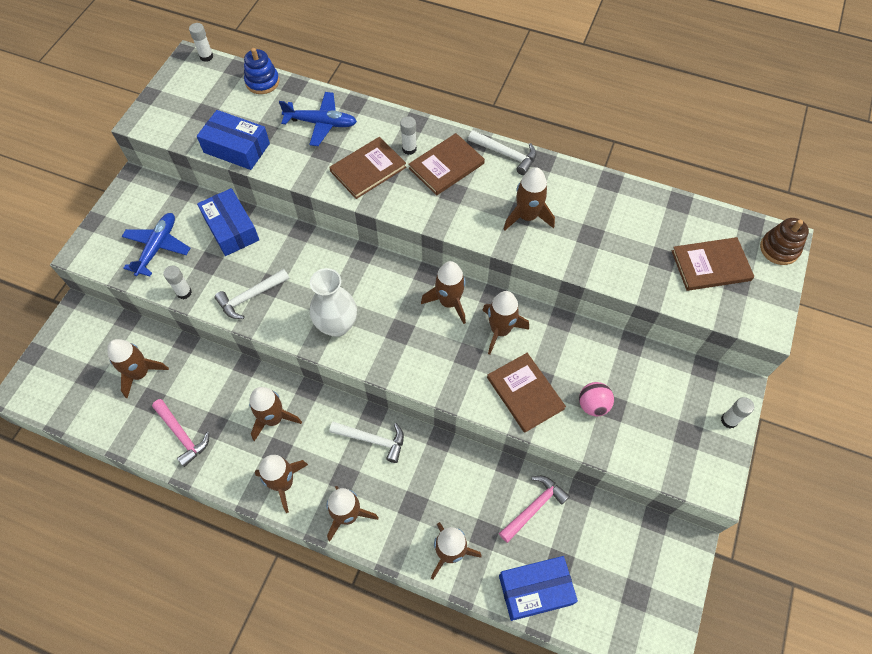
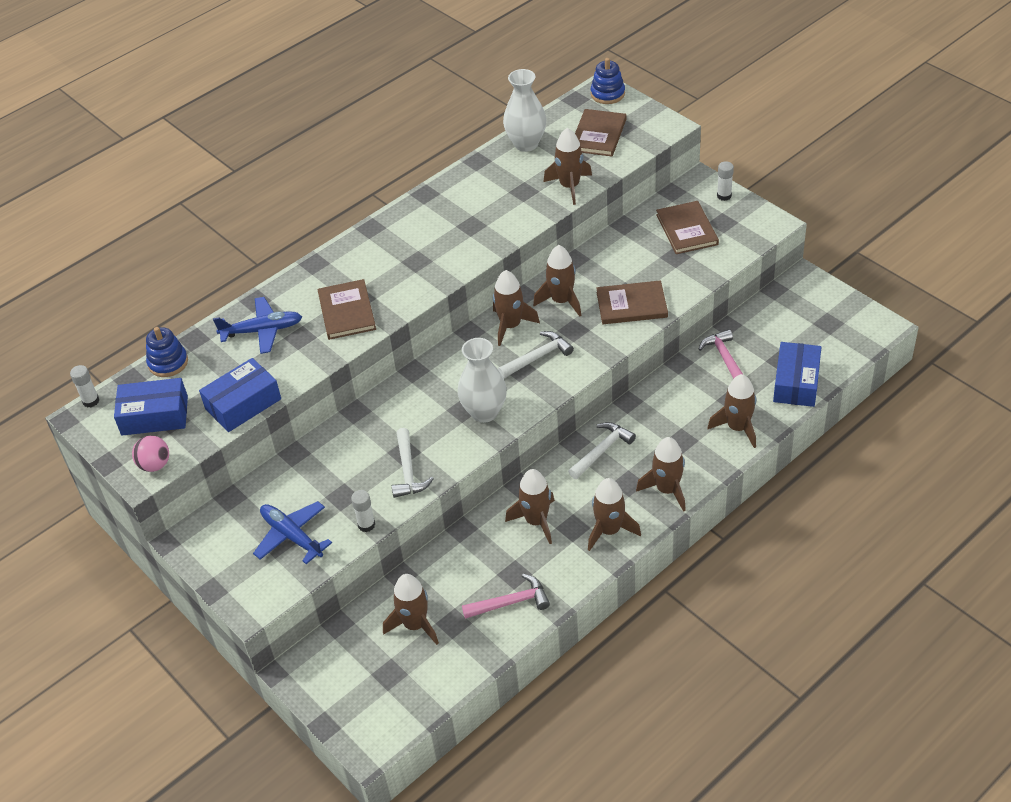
camera: 60 degrees left, 15 degrees down
blue box [197,188,259,256] -> blue box moved to [114,378,188,436]
blue plane [279,92,357,146] -> blue plane turned 45 degrees clockwise [213,297,302,354]
white glue stick [400,116,417,155] -> none
brown book [408,133,485,195] -> brown book moved to [656,201,719,254]
white hammer [468,130,536,175] -> white hammer moved to [498,331,574,378]
brown rocket [504,167,555,231] -> brown rocket moved to [544,128,592,205]
pink ball [579,382,614,416] -> pink ball moved to [132,436,169,472]
brown stacking toy [760,218,809,265] -> blue stacking toy [591,58,625,104]
none -> white vase [503,69,546,152]

